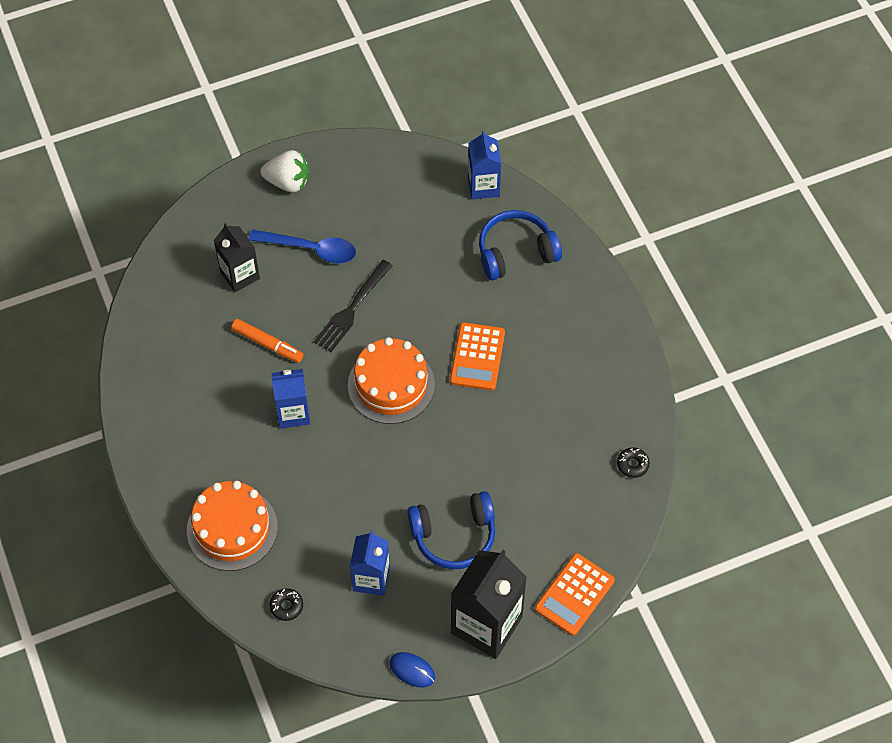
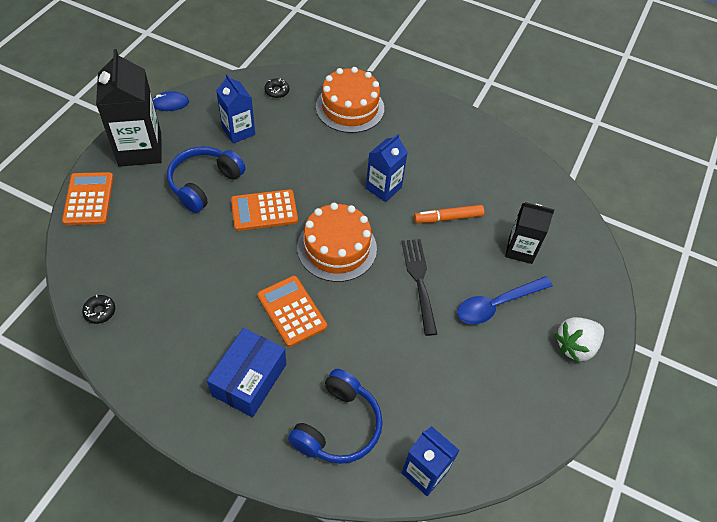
camera: 135 degrees right, 5 degrees down
none -> blue box [207,328,286,417]
none -> orange calculator [231,189,298,231]

